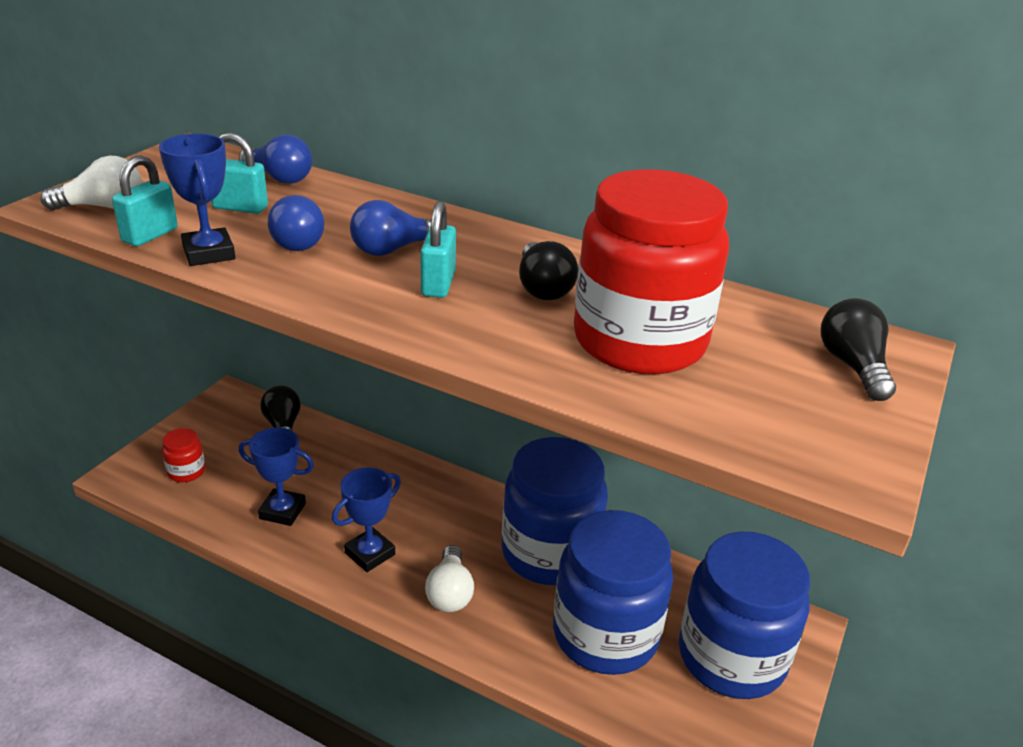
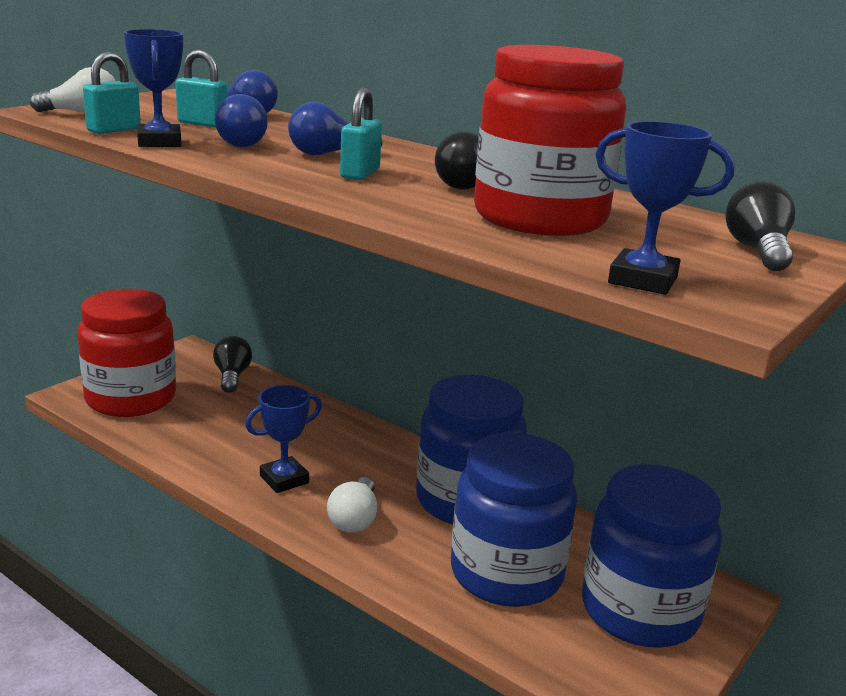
camera: 10 degrees right, 10 degrees down
red jar [162,428,205,482] -> red jar [77,289,176,417], size x2.47
blue trophy [239,427,314,526] -> blue trophy moved to [595,121,734,295]

